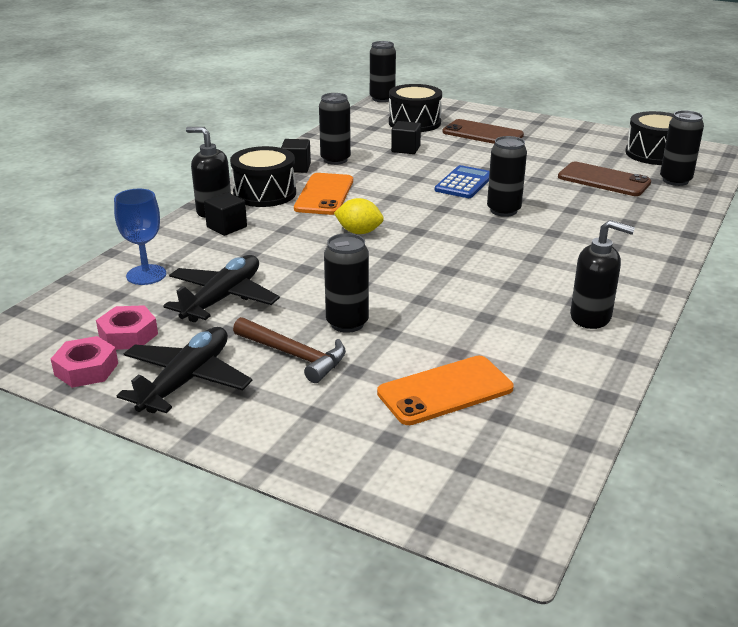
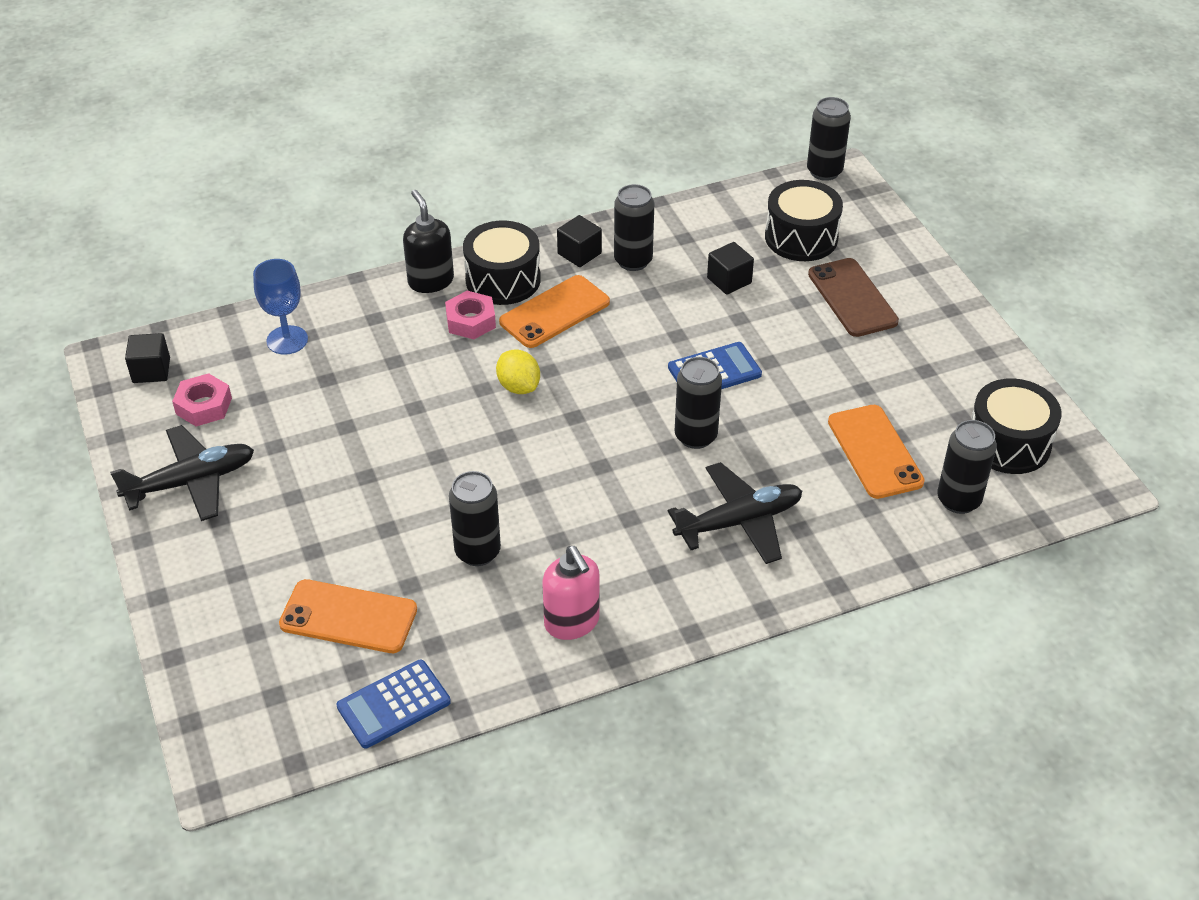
camera: 40 degrees right, 15 degrees up
pink nut [51,336,118,388] -> pink nut moved to [445,291,496,339]
black plane [163,255,280,322] -> black plane moved to [668,462,802,564]
black cube [204,192,247,236] -> black cube moved to [125,333,170,383]
brown hammer [233,317,346,383] -> none
black can [324,233,369,333] -> black can moved to [449,471,501,566]
brown phone [558,162,651,196] -> orange phone [828,405,925,499]
black soap dispenser [570,220,635,329] -> pink soap dispenser [542,546,600,640]
none -> blue calculator [336,660,451,748]

